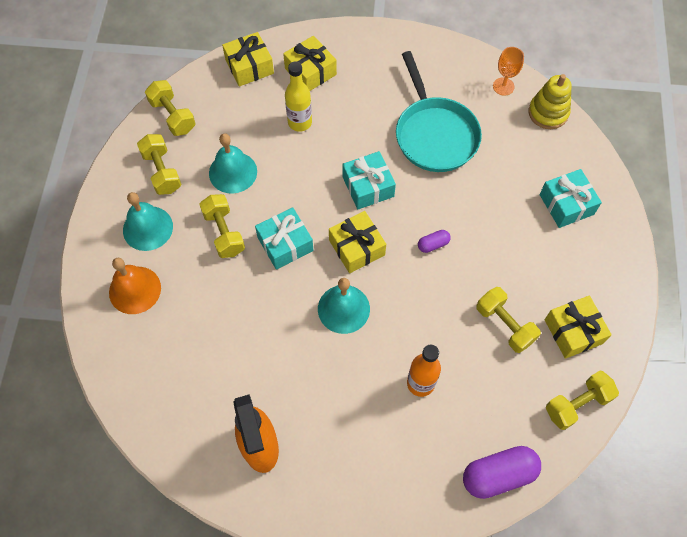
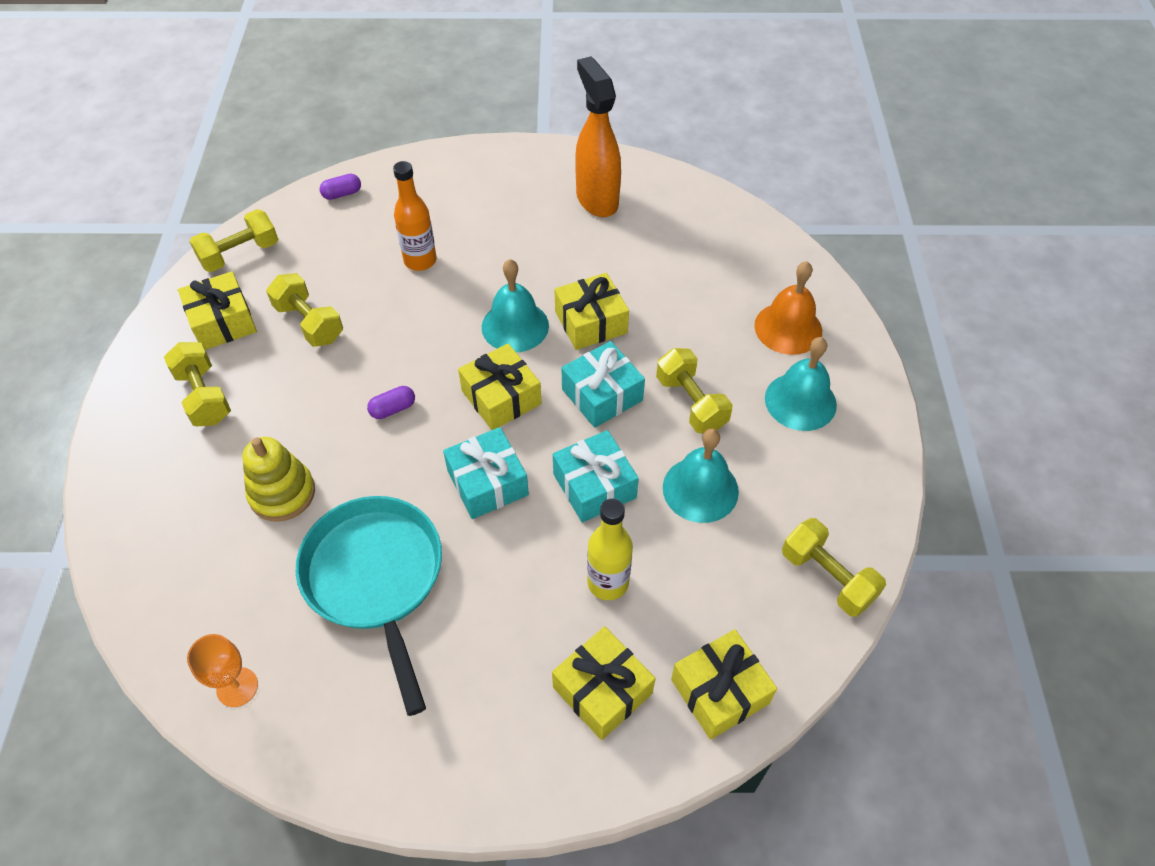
camera: 175 degrees right, 10 degrees down
yellow dumbbell [137,134,182,195] -> yellow dumbbell moved to [164,342,231,426]
purple capsule [463,446,541,499] -> purple capsule [320,174,361,200], size x0.49
yellow stacking toy [528,74,572,129] -> yellow stacking toy moved to [242,437,315,522]
turquoise gift [540,169,602,228] -> turquoise gift moved to [553,430,639,523]
none -> yellow gift [554,273,629,350]

